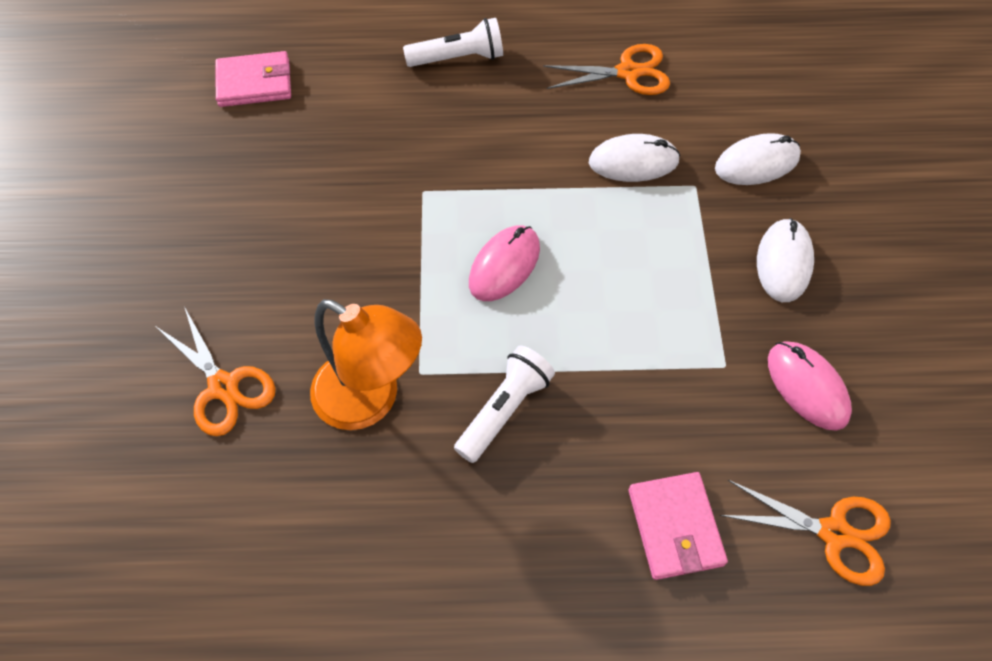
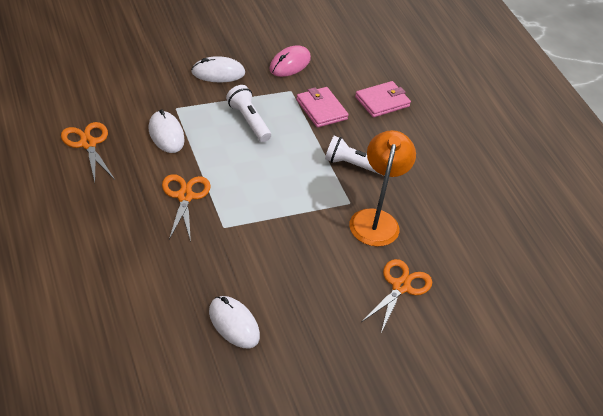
camera: 115 degrees left, 15 degrees down
pink wallet [215,51,291,107] -> pink wallet moved to [296,87,349,128]
white flashlight [403,18,503,67] -> white flashlight moved to [226,85,271,142]
pink mouse [469,225,540,301] -> none
white mouse [715,133,801,185] -> white mouse moved to [209,296,260,348]
orange scissors [719,480,891,586] -> orange scissors moved to [162,174,211,242]

